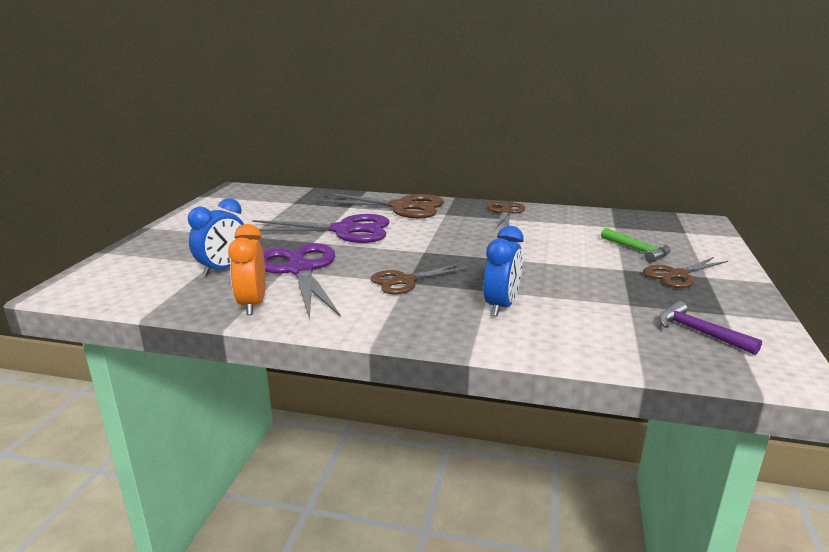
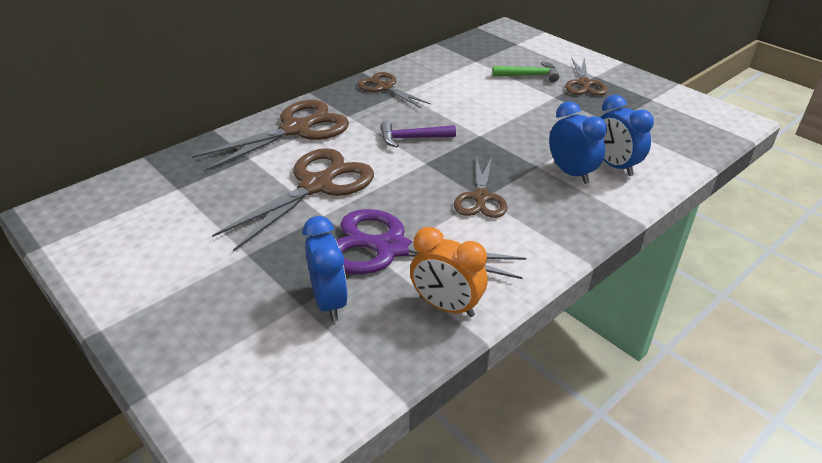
camera: 55 degrees left, 15 degrees up
purple scissors [252,214,390,243] -> brown scissors [212,148,374,252]
purple hammer [658,301,762,355] -> purple hammer moved to [380,121,456,147]
none -> blue clock [600,95,654,176]

